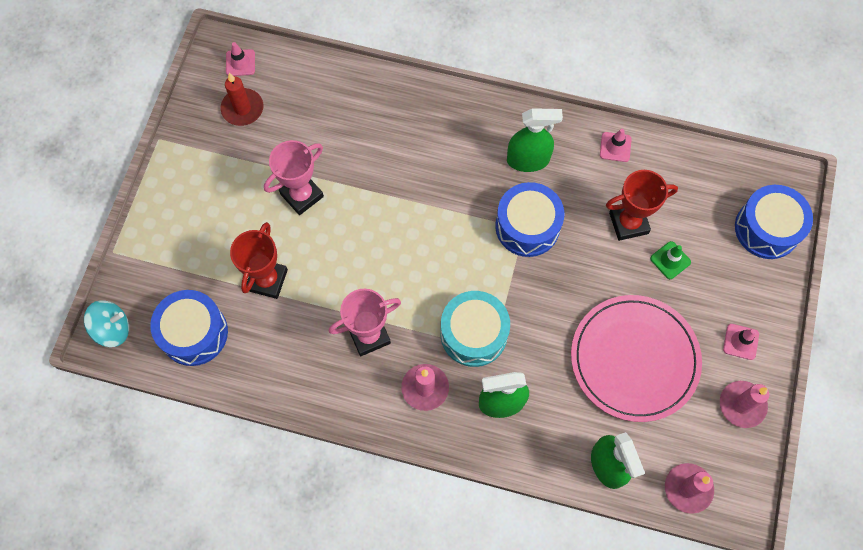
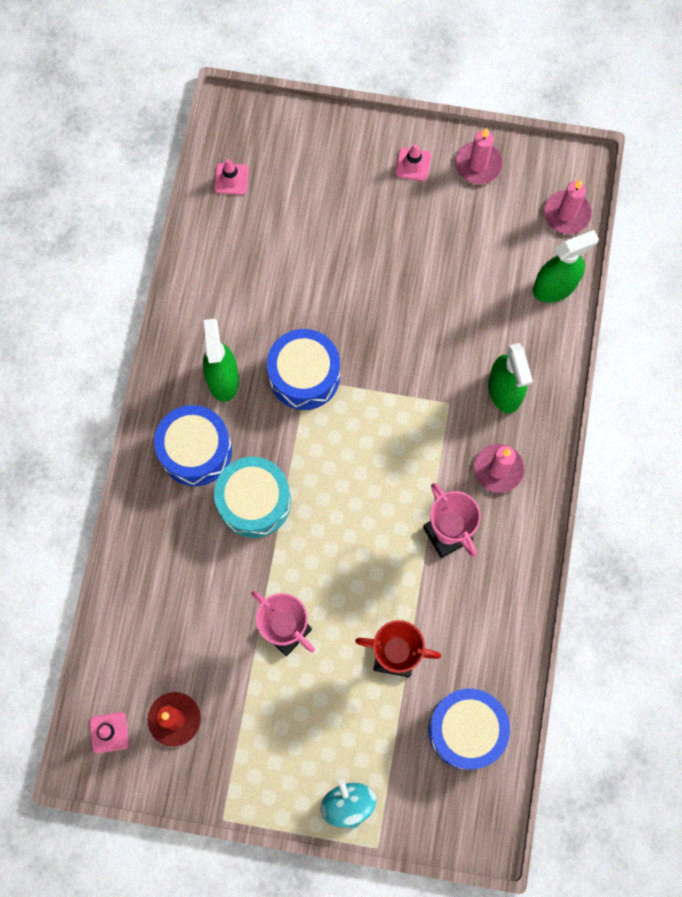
camera: 95 degrees left, 5 degrees up
turquoise spinning top [84,300,129,347] -> turquoise spinning top moved to [320,780,376,829]
turquoise drum [441,291,510,367] -> turquoise drum moved to [214,457,291,538]
pink plate [571,295,702,422] -> none
pink traffic cone [600,129,632,162] -> pink traffic cone moved to [214,159,249,195]
red trophy [606,170,678,241] -> none
green traffic cone [650,241,691,279] -> none
blue drum [735,185,813,259] -> blue drum moved to [154,405,232,486]

